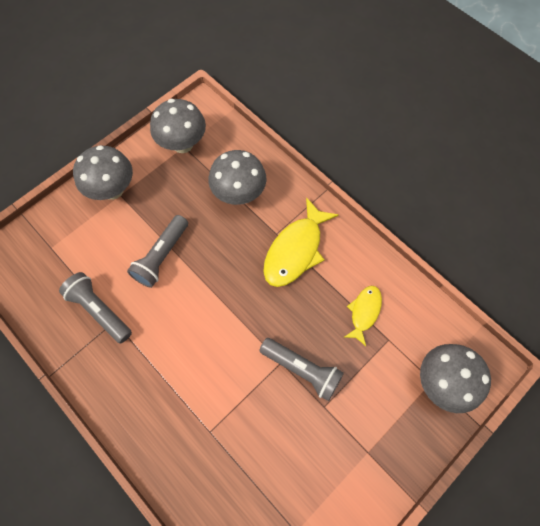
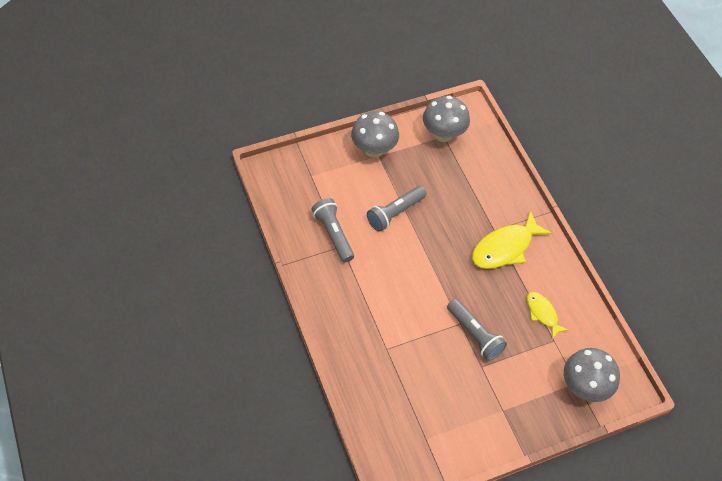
camera: 20 degrees right, 10 degrees down
grey mushroom [208,150,266,205] -> none
yellow fish [344,286,382,346] -> yellow fish turned 75 degrees counterclockwise [527,292,569,339]

